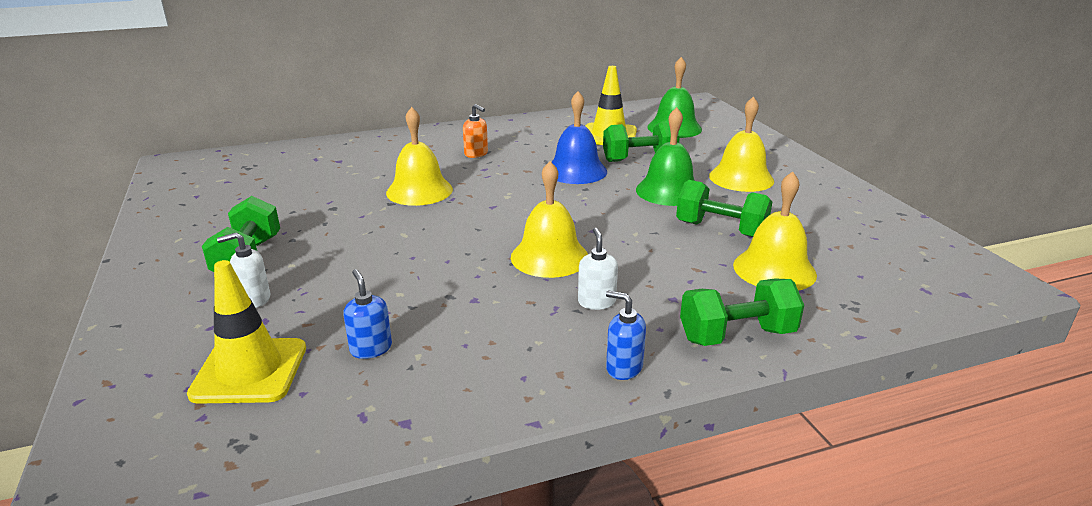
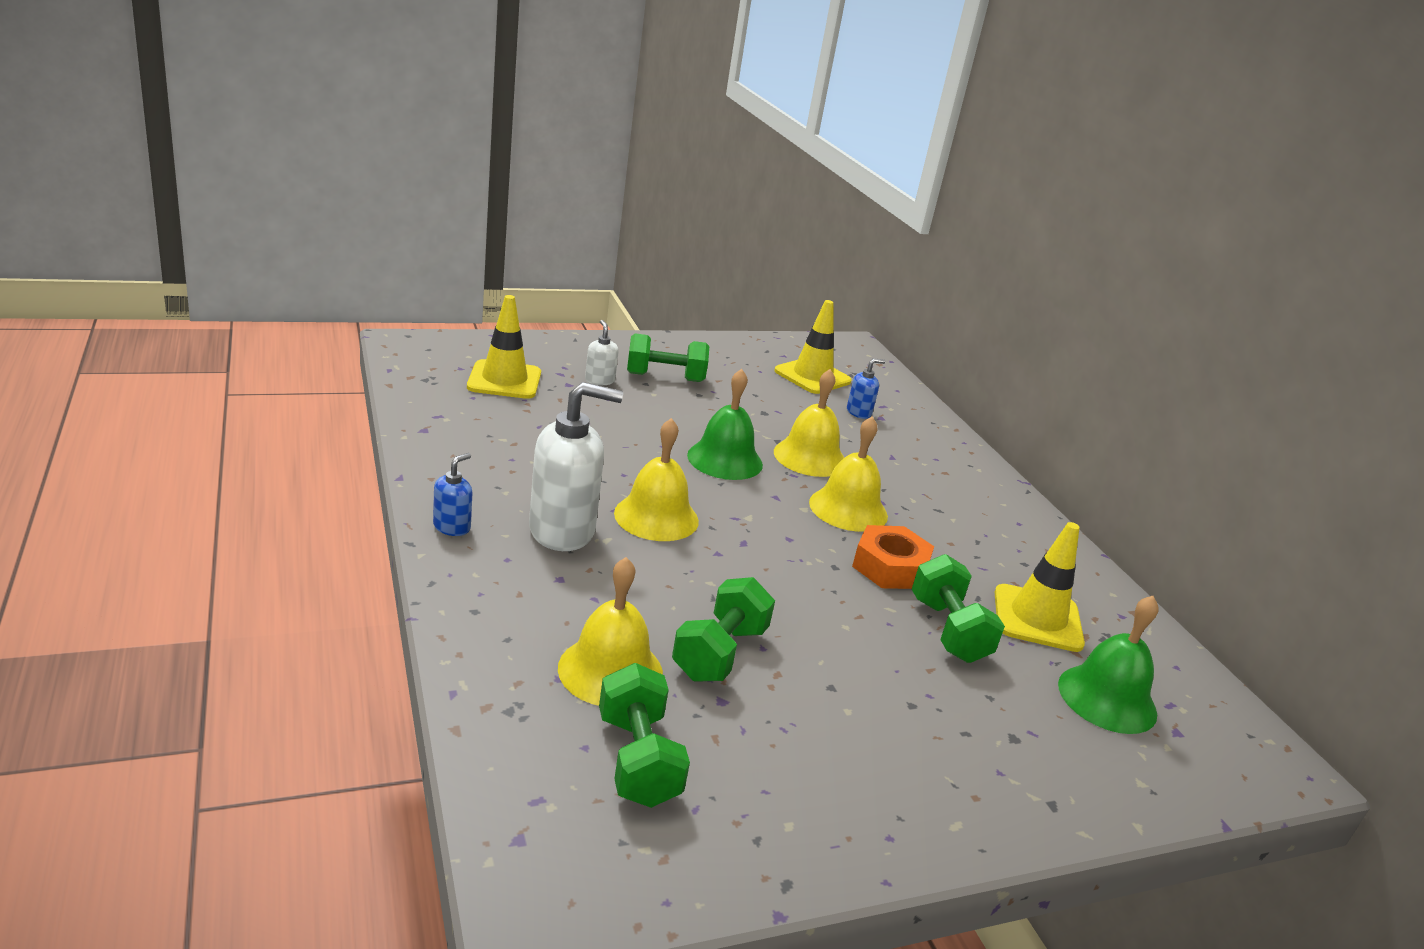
camera: 85 degrees right, 0 degrees up
blue soap dispenser [343,269,392,359] -> blue soap dispenser moved to [847,358,885,419]
orange soap dispenser [463,104,488,158] -> none
blue bell [552,91,607,184] -> orange nut [852,525,934,589]
white soap dispenser [578,228,618,310] -> white soap dispenser [529,382,623,551], size x2.11
green bell [636,107,695,206] -> green bell moved to [687,369,763,480]
green dumbbell [680,278,804,346] -> green dumbbell moved to [599,663,690,808]
yellow bell [709,97,774,192] -> yellow bell moved to [809,416,888,532]
none -> yellow traffic cone [774,300,852,394]

